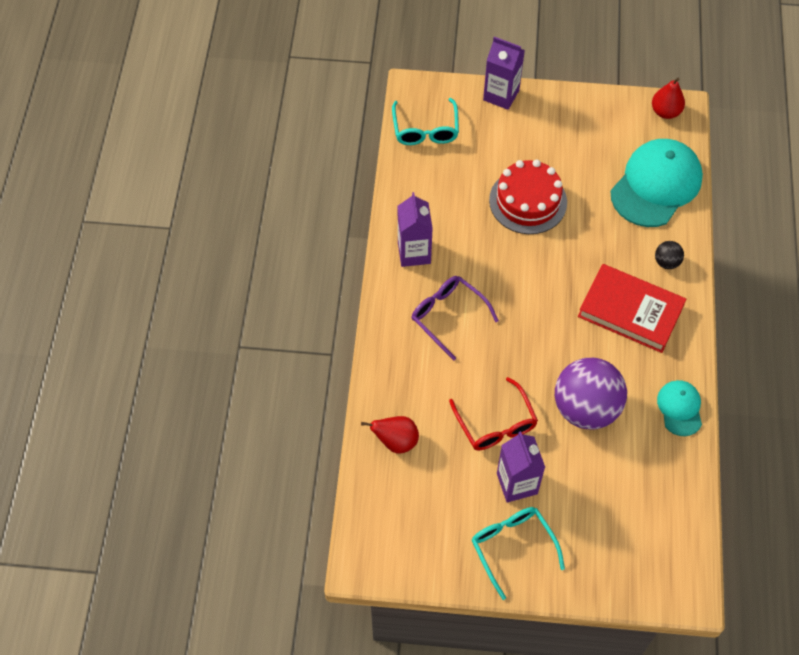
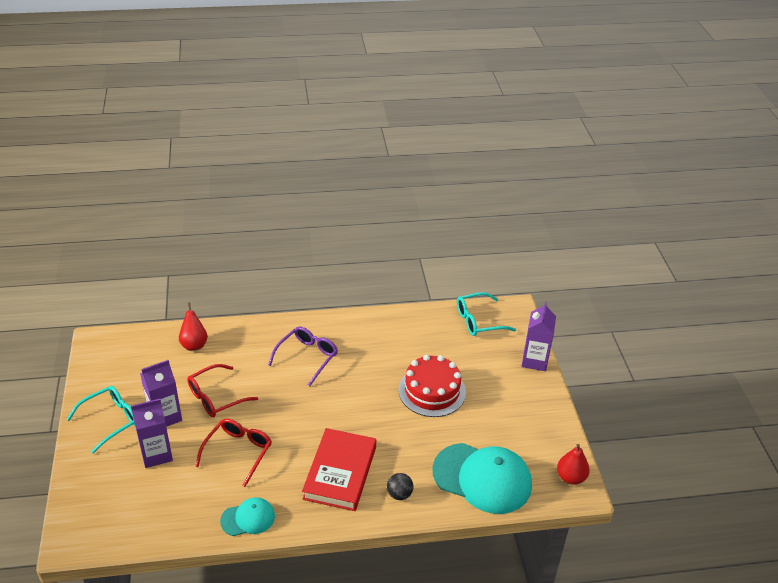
camera: 75 degrees right, 20 degrees down
purple carton [398,192,433,267] -> purple carton moved to [131,399,173,468]
purple ball [555,358,627,429] -> red glasses [195,419,272,487]

